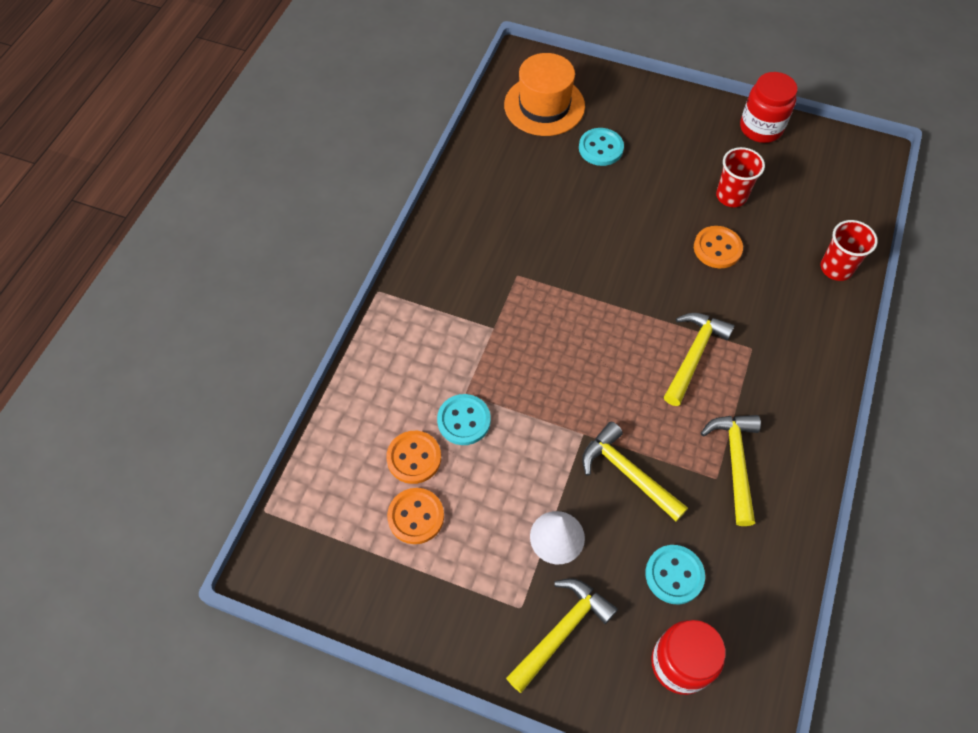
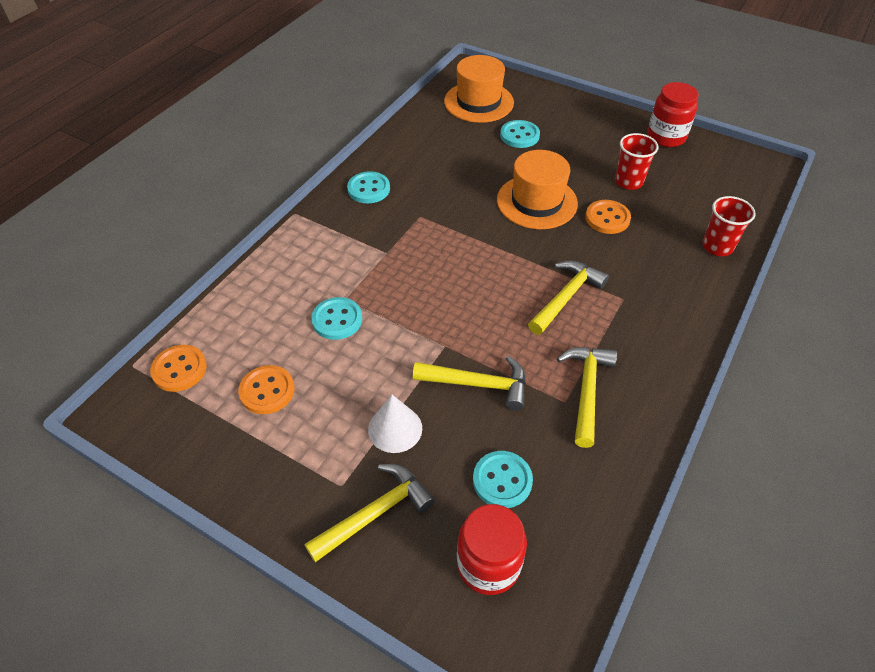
camera: 10 degrees right, 10 degrees down
orange button [386,431,441,484] -> orange button moved to [150,345,207,392]
yellow hammer [582,422,688,522] -> yellow hammer turned 135 degrees clockwise [413,356,526,411]
none -> turquoise button [347,171,390,203]
none -> orange hat [497,150,578,229]

